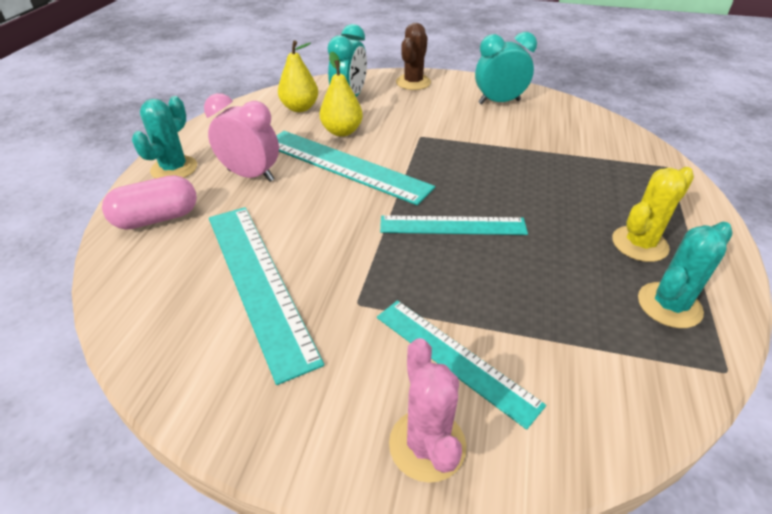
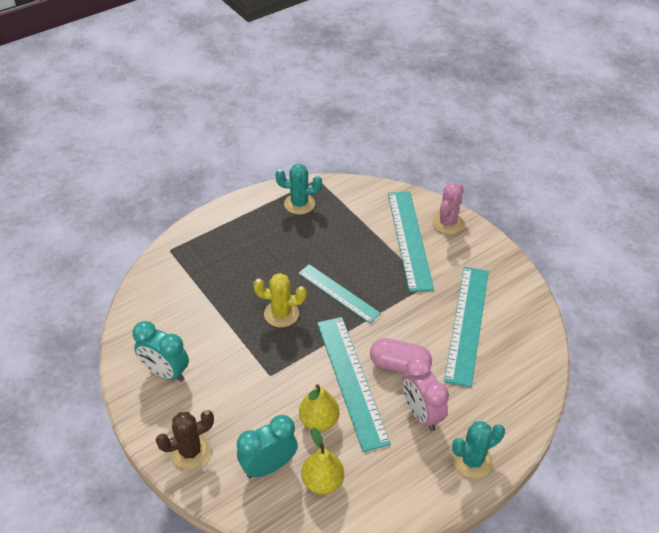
camera: 140 degrees left, 5 degrees up
pink capsule [102,175,197,230] -> pink capsule moved to [370,338,432,374]
turquoise ruler [377,300,546,430] -> turquoise ruler [388,191,434,292], size x1.51
yellow cactus [612,167,694,262] -> yellow cactus moved to [253,273,307,327]

